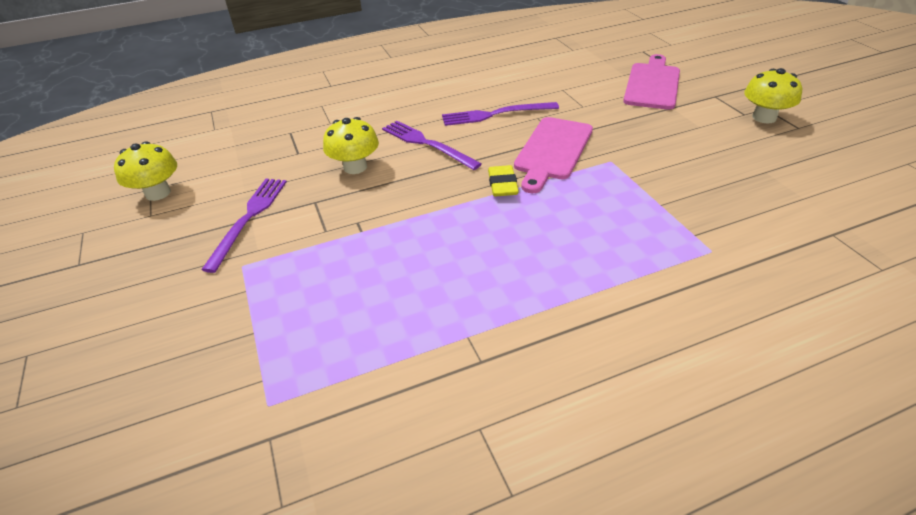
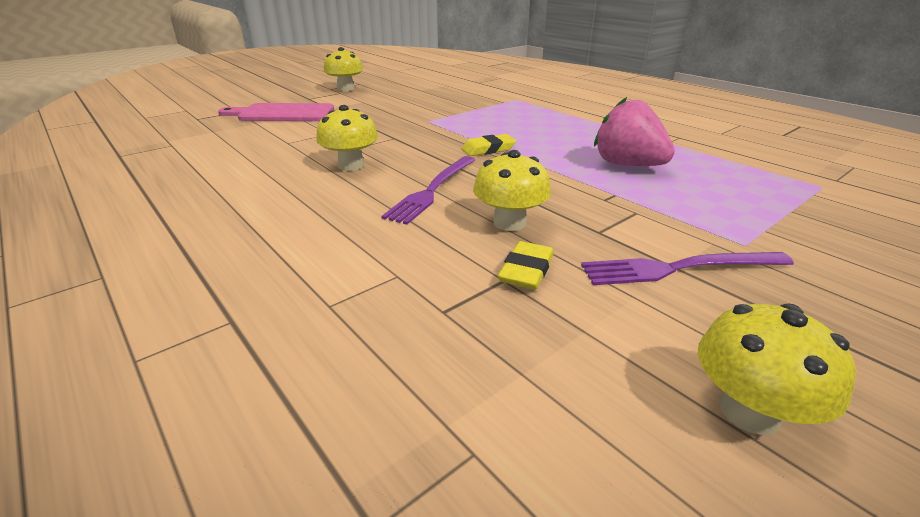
camera: 110 degrees left, 10 degrees down
purple fork [442,102,559,126] -> yellow mushroom [316,105,378,171]
pink cutting board [514,117,593,193] -> none
none -> yellow eraser [498,241,554,290]
none -> pink strawberry [594,96,675,166]

